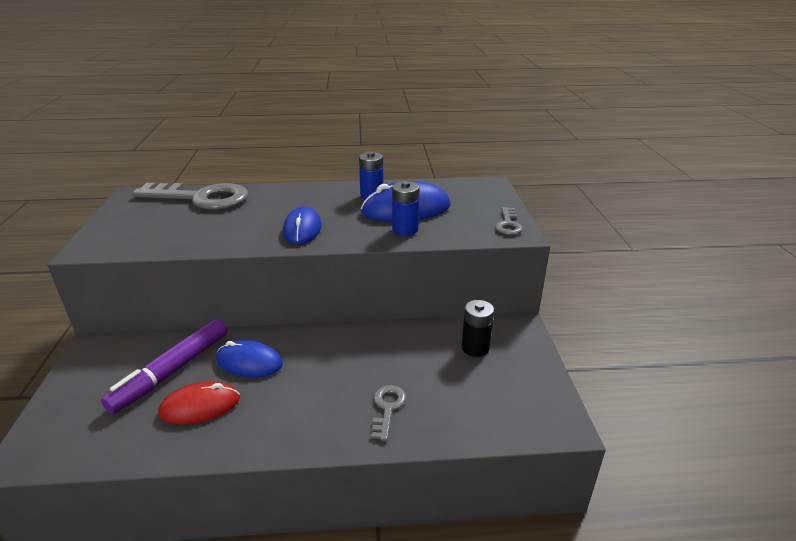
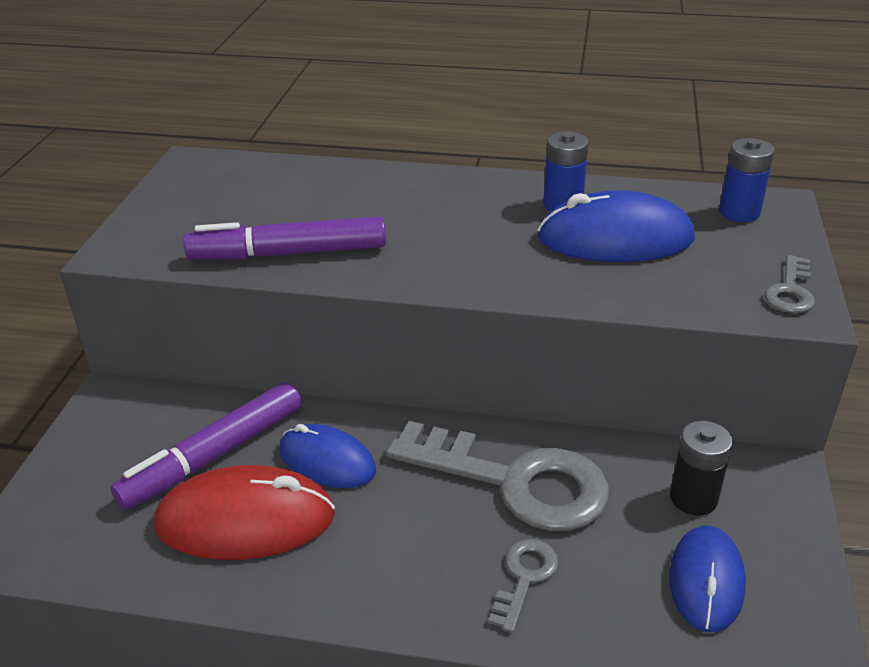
camera: 15 degrees right, 5 degrees up
grey key [132,183,248,210] -> grey key moved to [386,421,609,531]
red mouse [158,381,240,425] -> red mouse [154,465,335,560], size x1.52
blue mouse [283,206,322,244] -> blue mouse moved to [669,526,746,632]
blue battery [392,181,419,236] -> blue battery moved to [719,138,775,222]
none -> purple marker [183,216,386,259]

